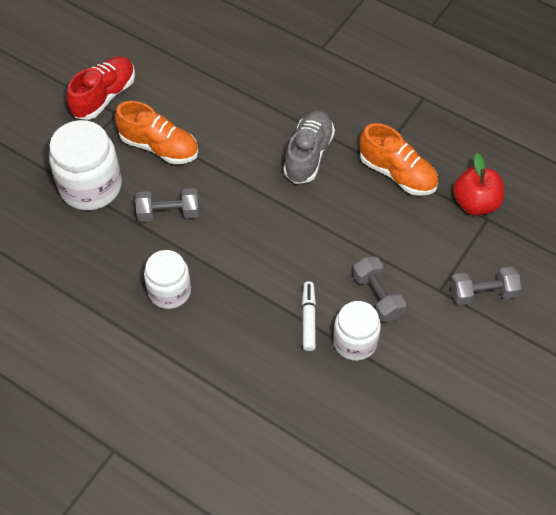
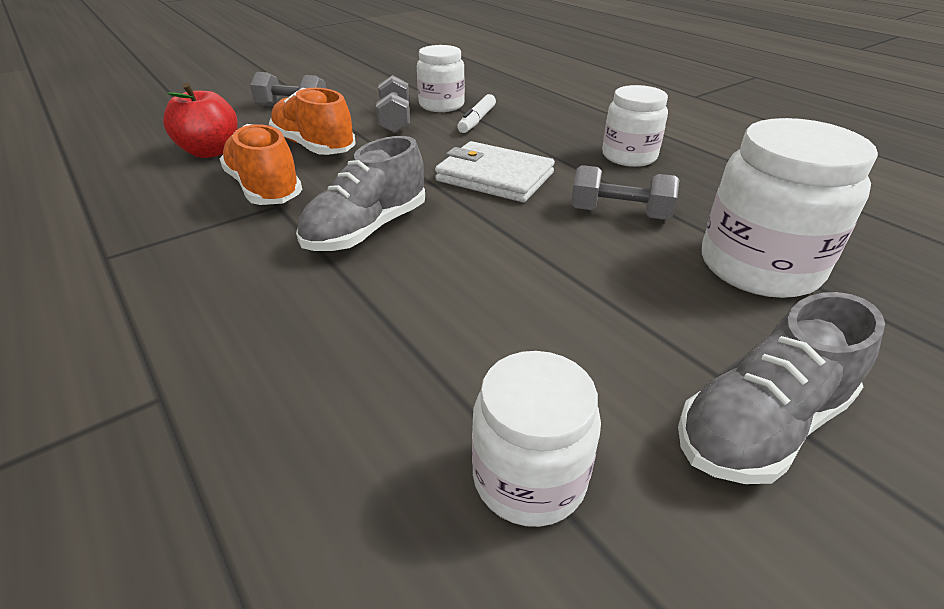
camera: 160 degrees left, 20 degrees down
red shoe [67,56,135,120] -> grey shoe [678,292,885,484]
orange shoe [115,101,198,164] -> orange shoe moved to [269,88,356,155]
none -> white wallet [435,141,555,202]
none -> white jar [472,351,601,527]

